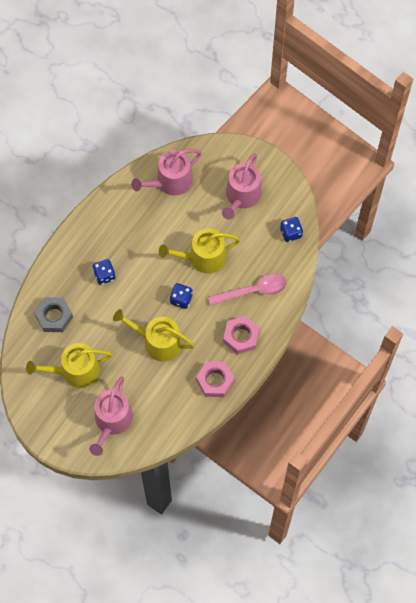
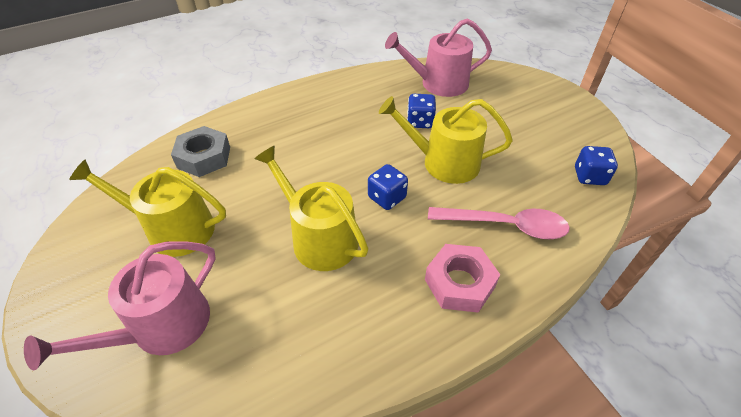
camera: 25 degrees right, 20 degrees down
blue dice [93,259,115,285] -> blue dice moved to [407,94,436,128]
pink nut [196,361,235,397] -> none
pink watering can [222,153,262,220] -> none

